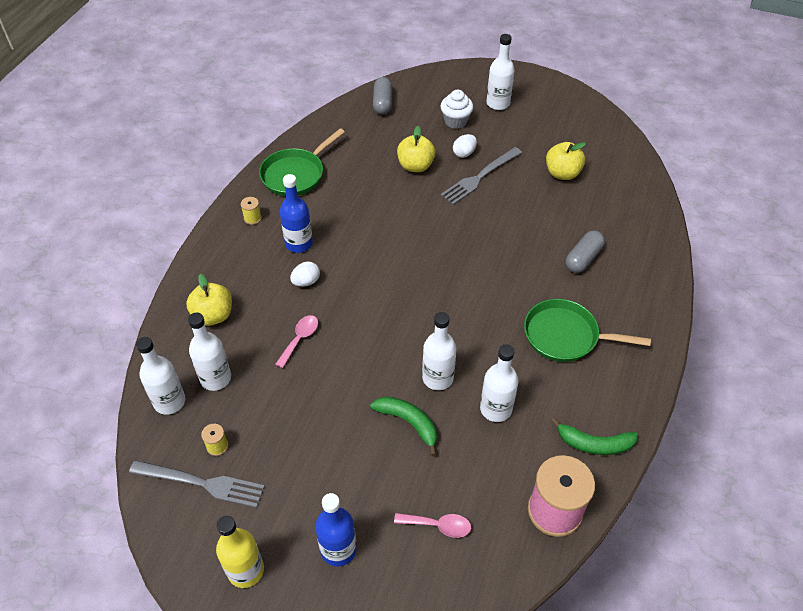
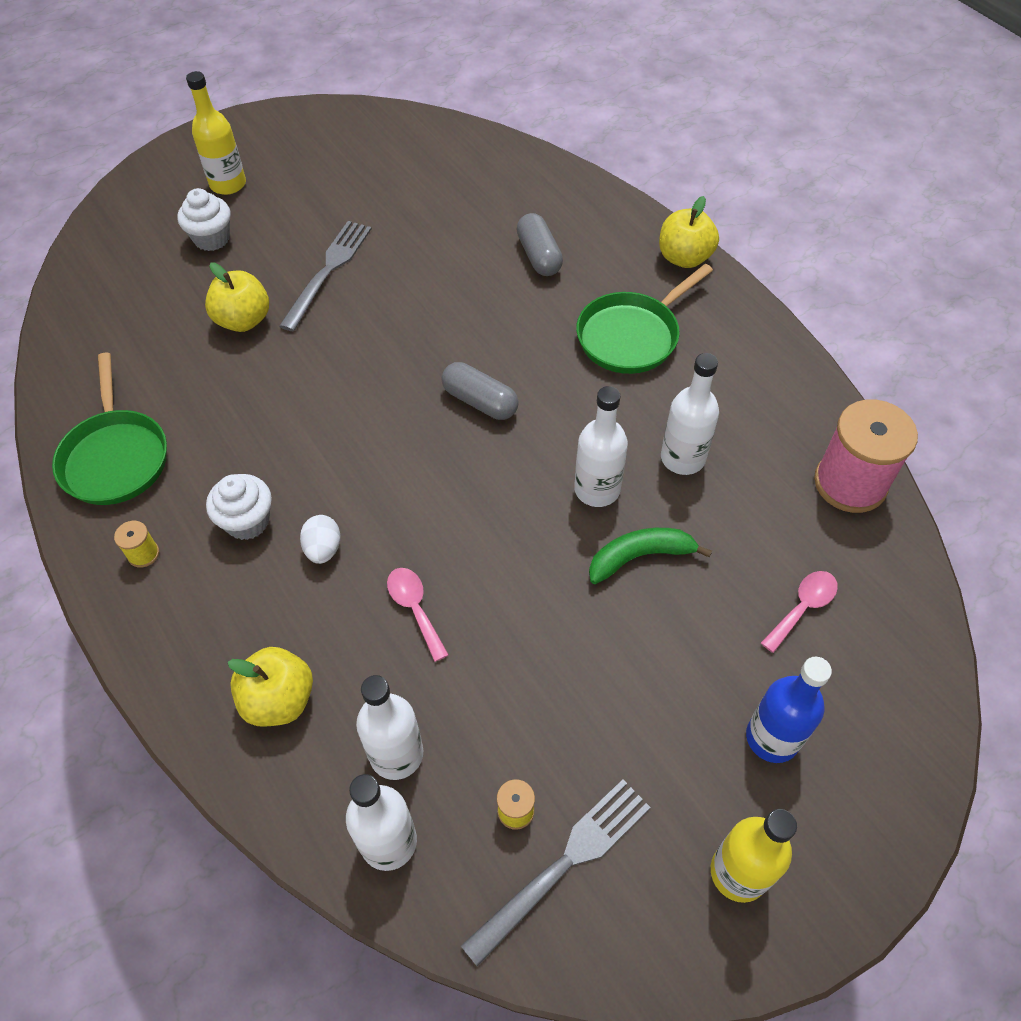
camera: 55 degrees left, 5 degrees up
blue bottle [280,174,313,253] -> white cupcake [206,474,272,540]
grey capsule [373,77,392,115] -> grey capsule moved to [442,362,519,420]
grey fork [441,147,522,205] -> grey fork turned 150 degrees counterclockwise [279,221,372,331]
white egg [453,134,477,158] -> none
white bottle [486,34,515,110] -> yellow bottle [186,71,246,195]
yellow apple [546,142,586,180] -> yellow apple moved to [659,196,719,268]
green banana [551,417,638,455] -> none

